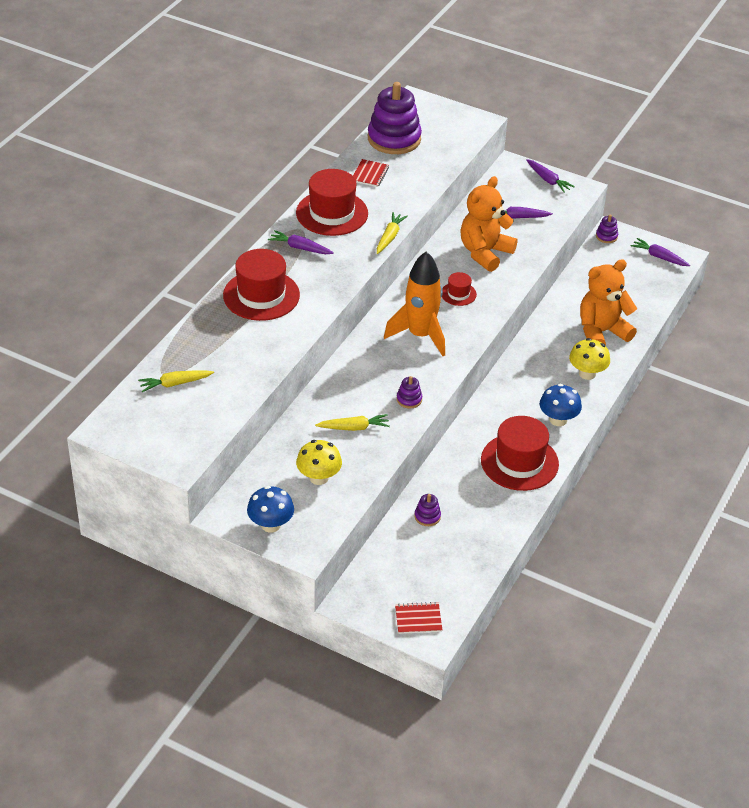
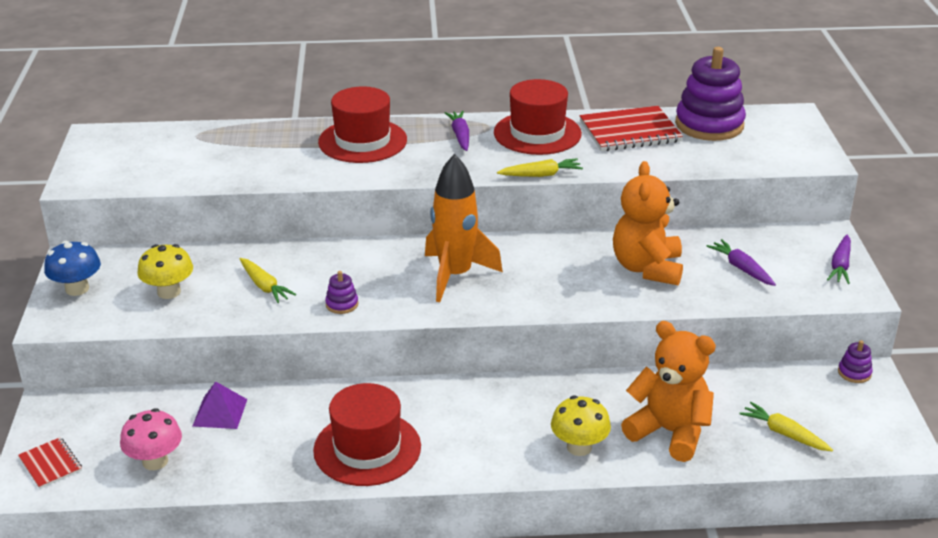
camera: 60 degrees right, 10 degrees down
yellow carrot [138,371,214,392] -> yellow carrot moved to [739,402,833,451]
red notebook [353,159,389,187] -> red notebook [580,106,683,151], size x1.88
purple stacking toy [415,494,441,526] -> purple pyramid [192,382,248,429]
red hat [442,272,477,306] -> none
orange teddy bear [460,176,518,272] -> orange teddy bear turned 90 degrees counterclockwise [613,161,683,285]
blue mushroom [540,384,582,426] -> none
purple carrot [631,238,690,266] -> none
none -> pink mushroom [120,408,182,470]

